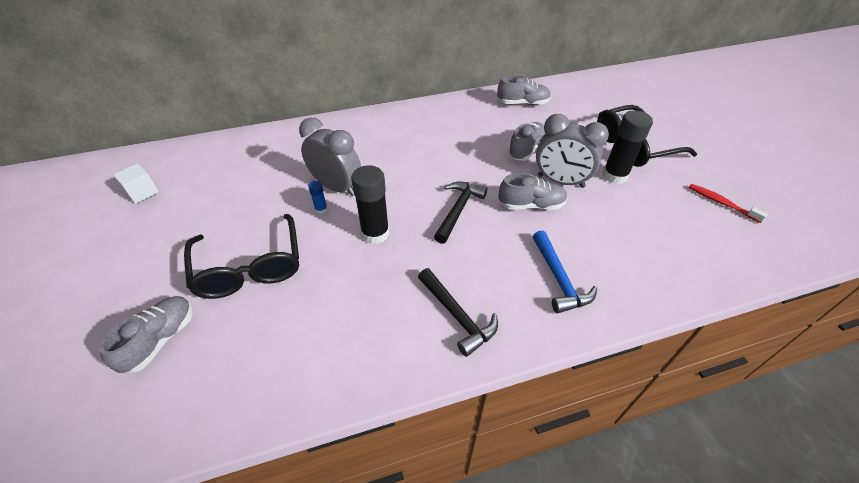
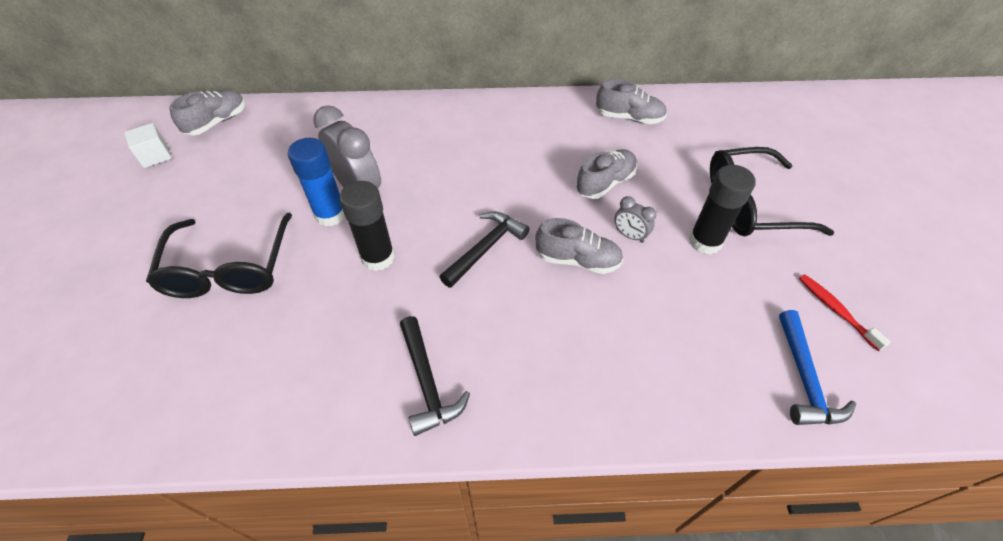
camera: 15 degrees right, 5 degrees up
grey shoe [99,296,193,373] -> grey shoe moved to [169,90,245,135]
blue glue stick [308,181,327,214] -> blue glue stick [288,138,345,227], size x2.17
blue hammer [533,230,597,313] -> blue hammer moved to [779,310,856,425]
grey clock [536,114,609,188] -> grey clock [614,196,657,243], size x0.50

